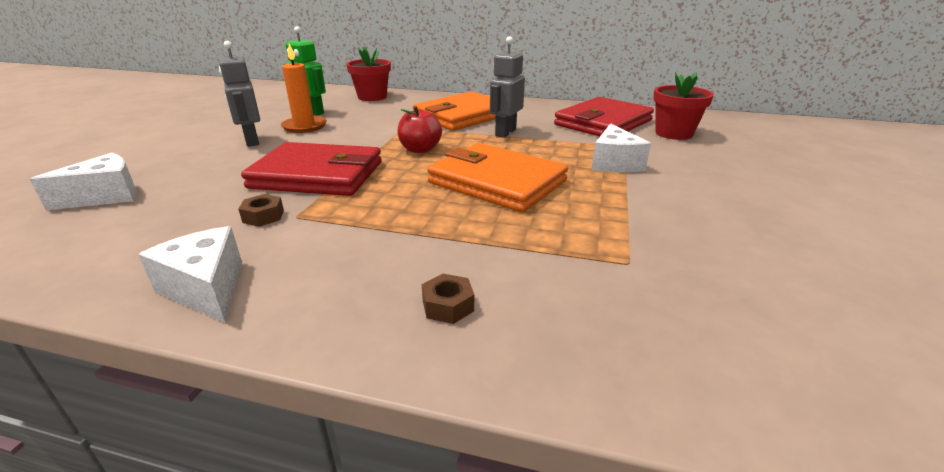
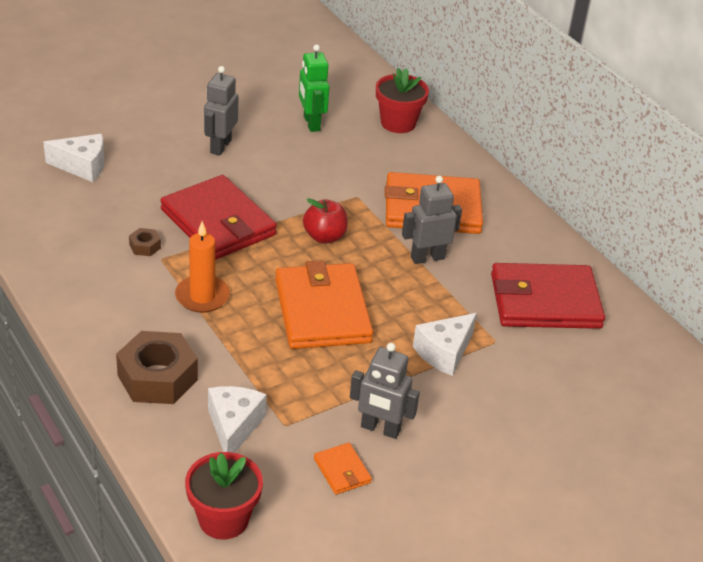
camera: 40 degrees right, 10 degrees up
white cheese [138,226,242,323] -> white cheese moved to [208,386,267,453]
orange candle [281,44,327,133] -> orange candle moved to [175,221,230,313]
brown nut [422,274,474,324] -> brown nut [116,331,198,404], size x2.25
red flower pot [653,72,714,140] -> red flower pot moved to [185,452,263,540]
none -> orange wallet [314,443,372,495]
none -> grey robot [350,343,420,439]

